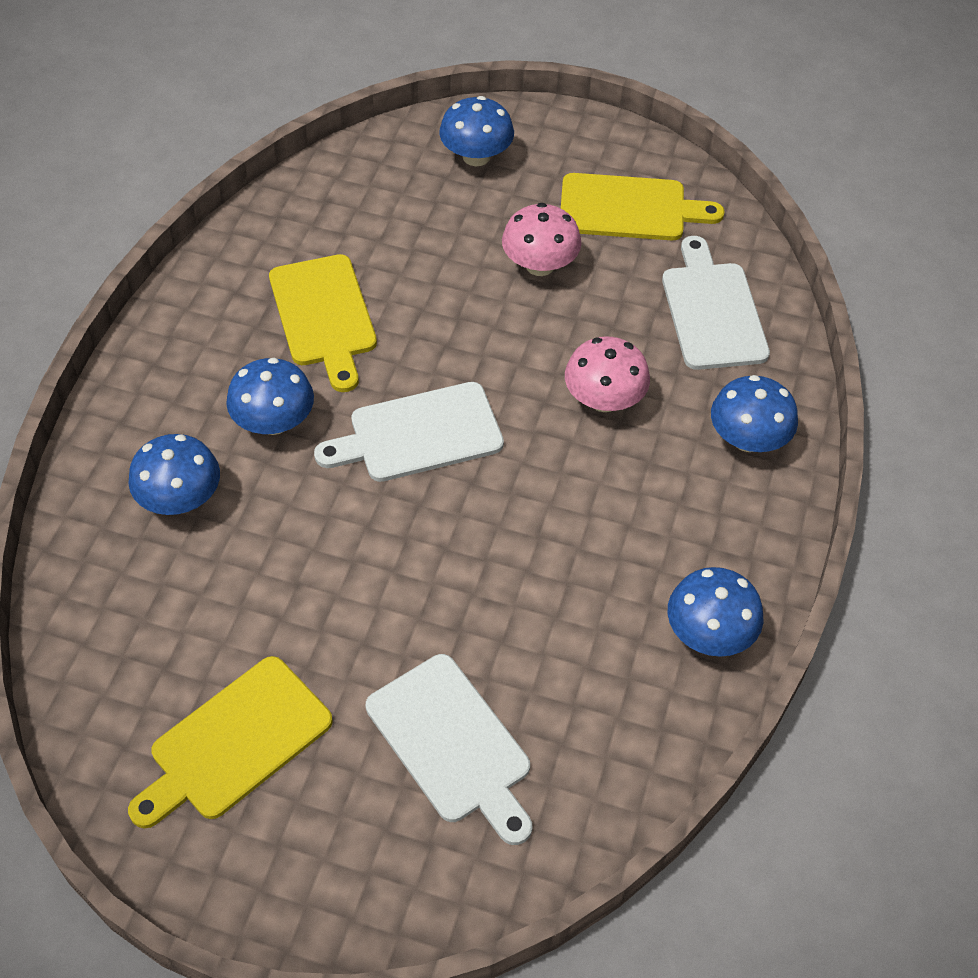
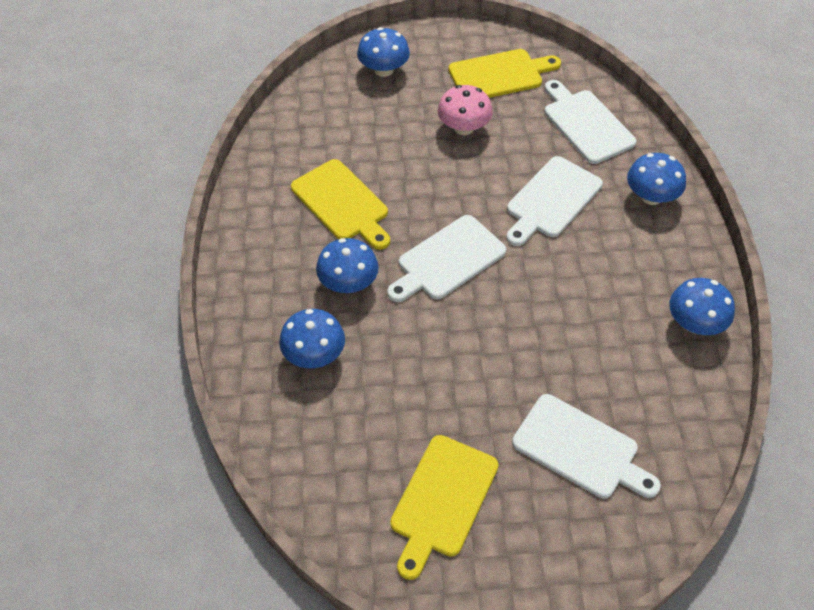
camera: 20 degrees left, 0 degrees up
pink mushroom [565,337,650,412] -> white cutting board [506,156,603,246]

